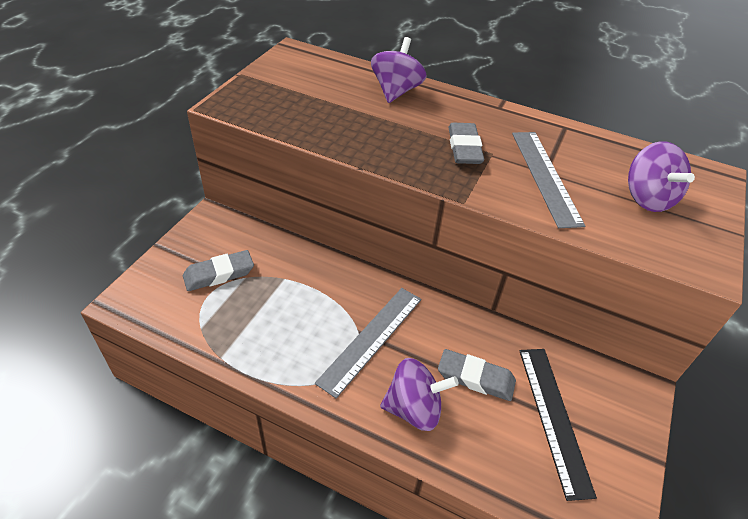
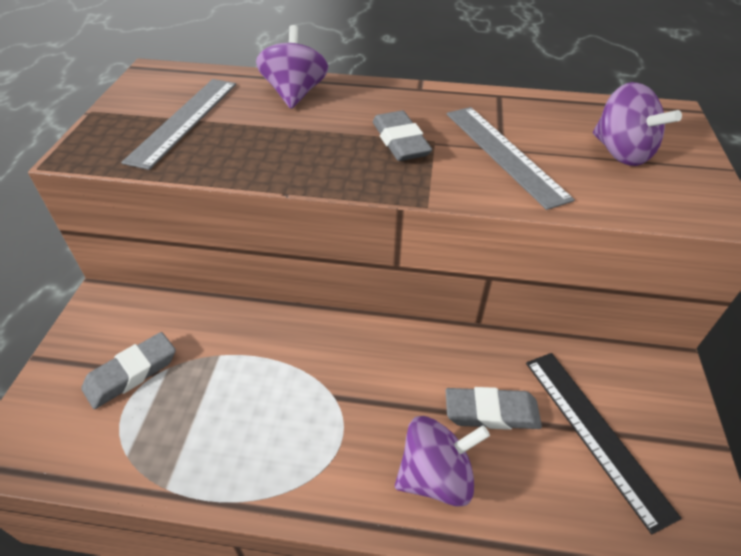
camera: 15 degrees left, 0 degrees up
grey ruler [315,288,422,398] -> grey ruler moved to [121,79,236,170]

